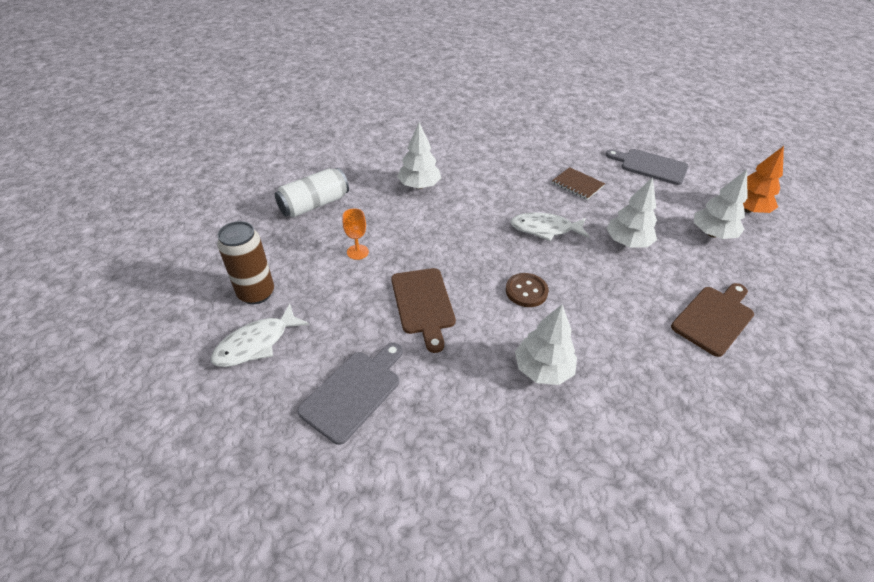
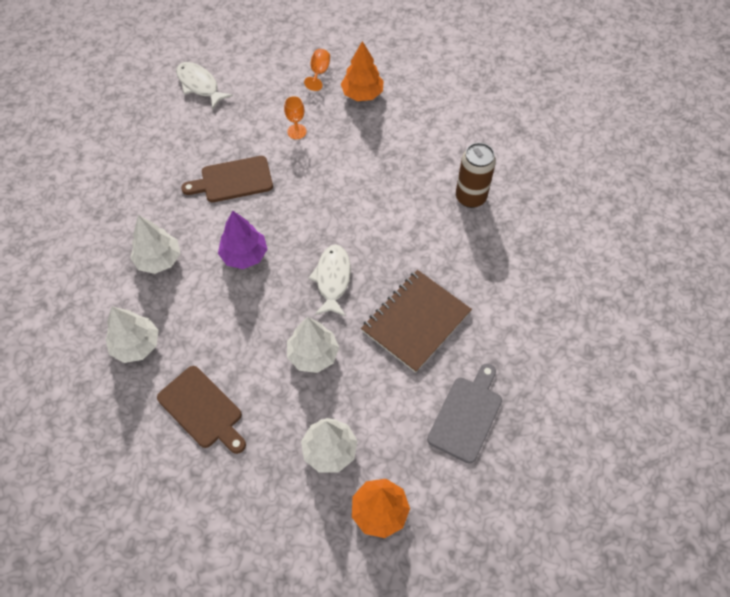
camera: 90 degrees right, 15 degrees up
brown can [217,221,274,304] -> brown can moved to [456,143,496,208]
white can [275,168,349,217] -> orange tree [341,41,384,101]
grey cutting board [297,343,403,445] -> none
white tree [397,122,441,189] -> white tree moved to [106,307,159,363]
brown button [506,273,549,307] -> purple tree [218,210,268,269]
brown notebook [552,167,605,200] -> brown notebook [361,270,472,373], size x1.80
none -> orange goblet [304,49,330,91]

